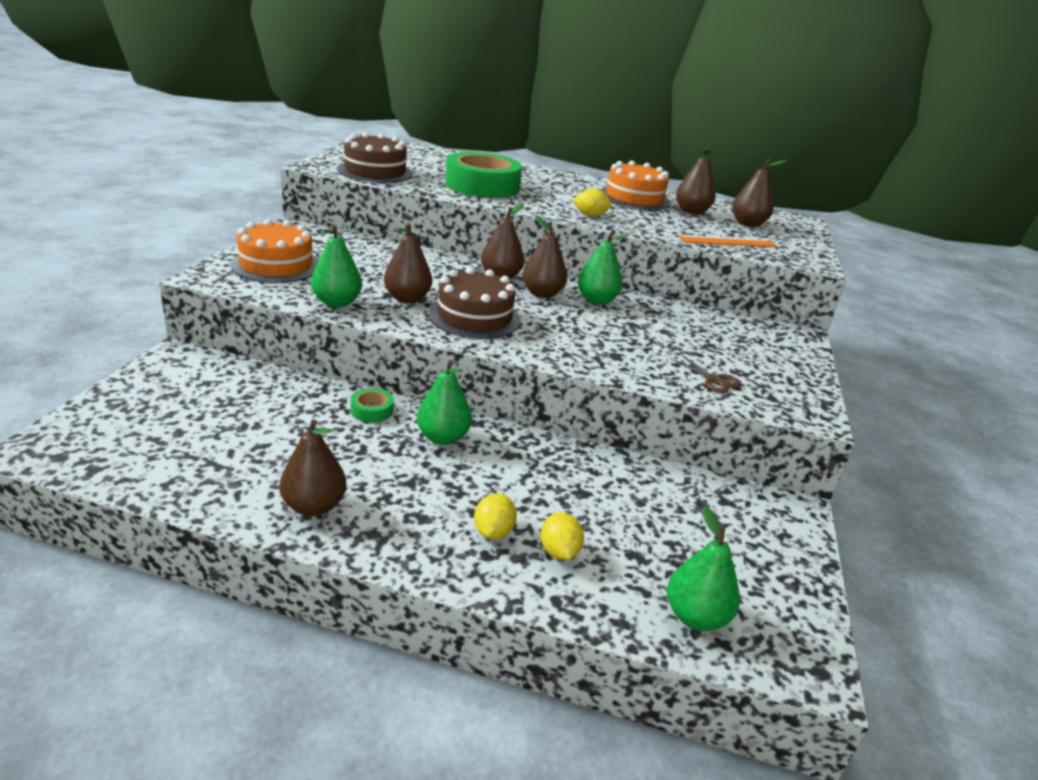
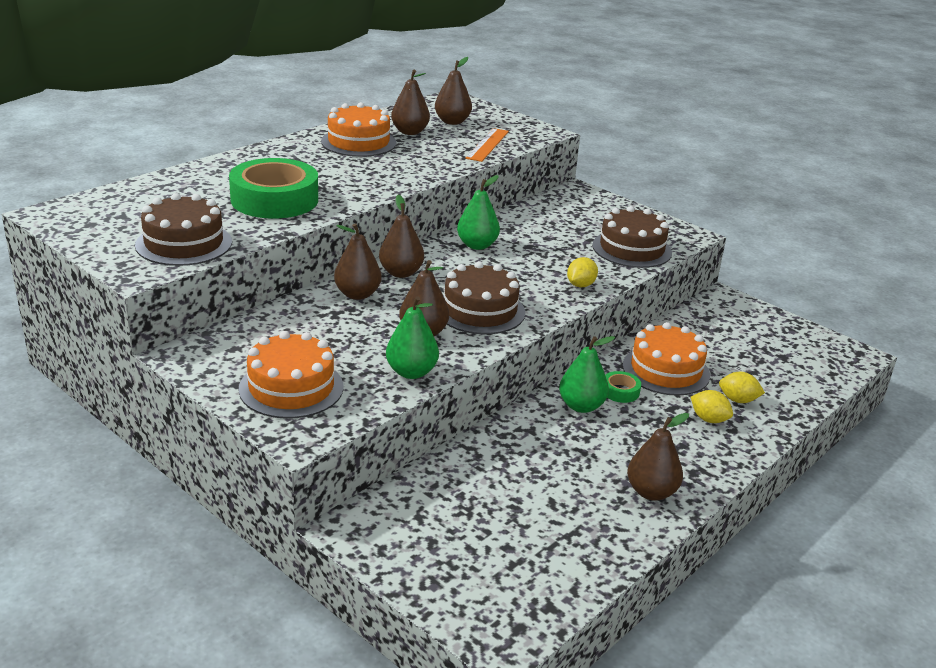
camera: 60 degrees left, 0 degrees up
green tape [351,388,394,422] -> green tape moved to [605,371,641,403]
brown pear [522,216,567,298] -> brown pear moved to [334,223,382,300]
yellow lemon [573,188,612,217] -> yellow lemon moved to [567,257,598,287]
green pear [667,506,740,631] -> none
brown scissors [671,354,742,393] -> brown cake [592,206,672,268]
none -> orange cake [623,322,710,396]

